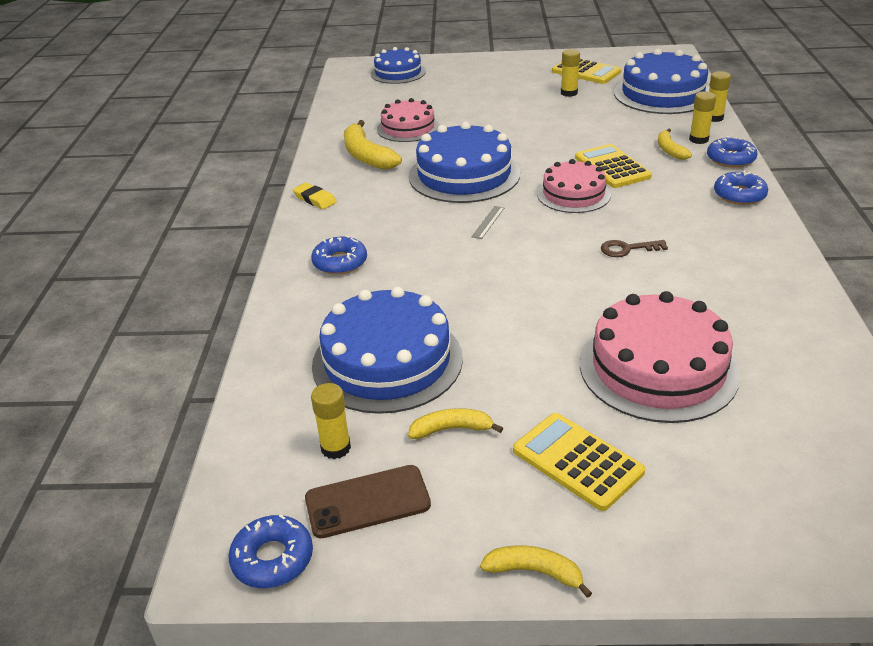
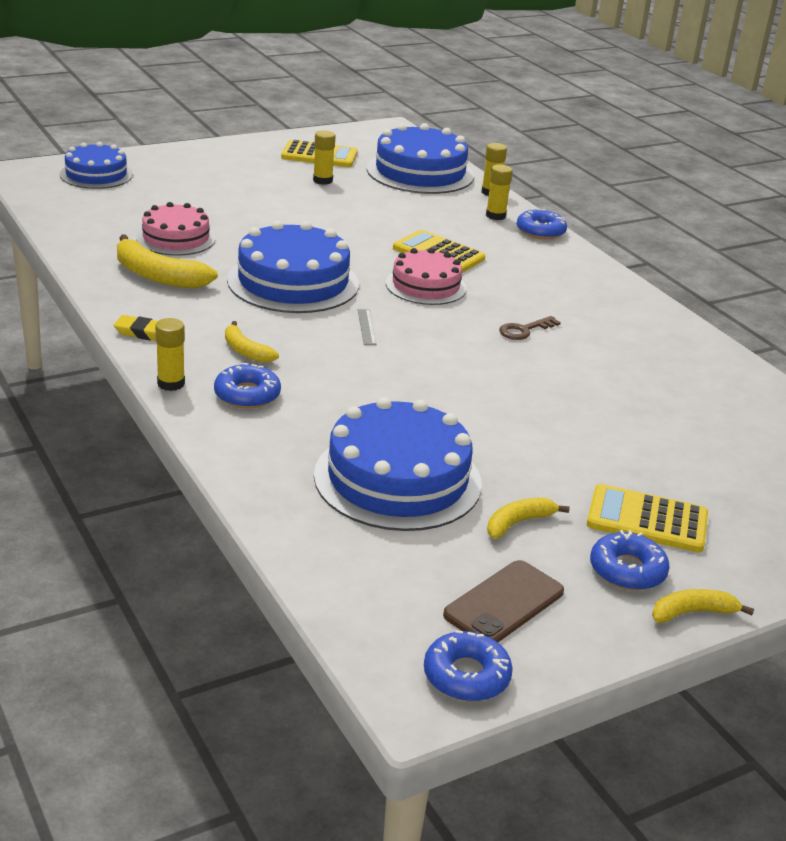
camera: 35 degrees left, 5 degrees down
yellow glue stick [311,383,351,459] -> yellow glue stick moved to [155,318,185,391]
pink cake [580,291,740,423] -> none
yellow banana [658,128,692,160] -> yellow banana moved to [225,321,279,363]
blue donut [714,170,768,205] -> blue donut moved to [590,530,670,591]

